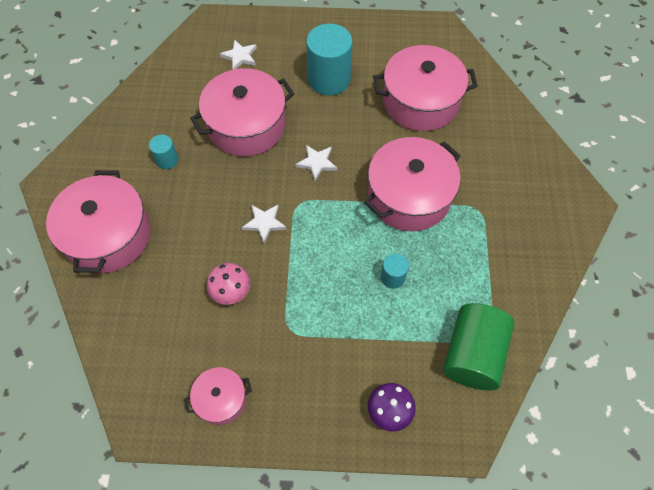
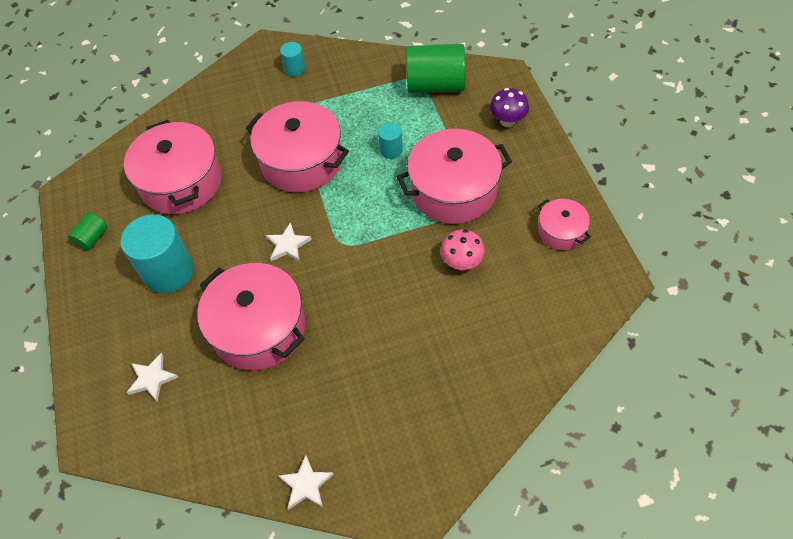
camera: 105 degrees left, 5 degrees down
pink pot [46,170,151,273] -> pink pot moved to [397,129,512,224]
turquoise cylinder [149,135,178,169] -> turquoise cylinder moved to [280,42,306,77]
white star [242,205,286,243] -> white star moved to [278,455,334,510]
none -> green cylinder [68,213,108,251]

